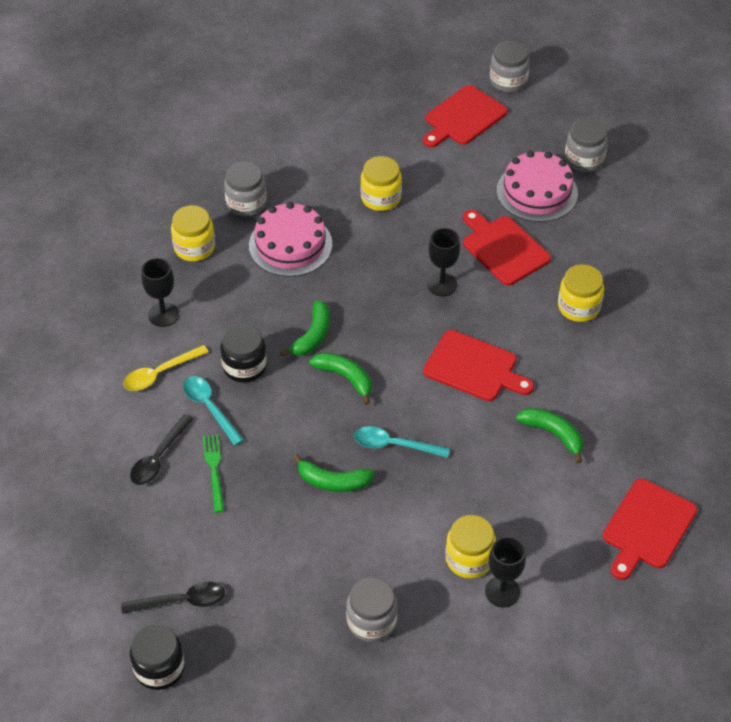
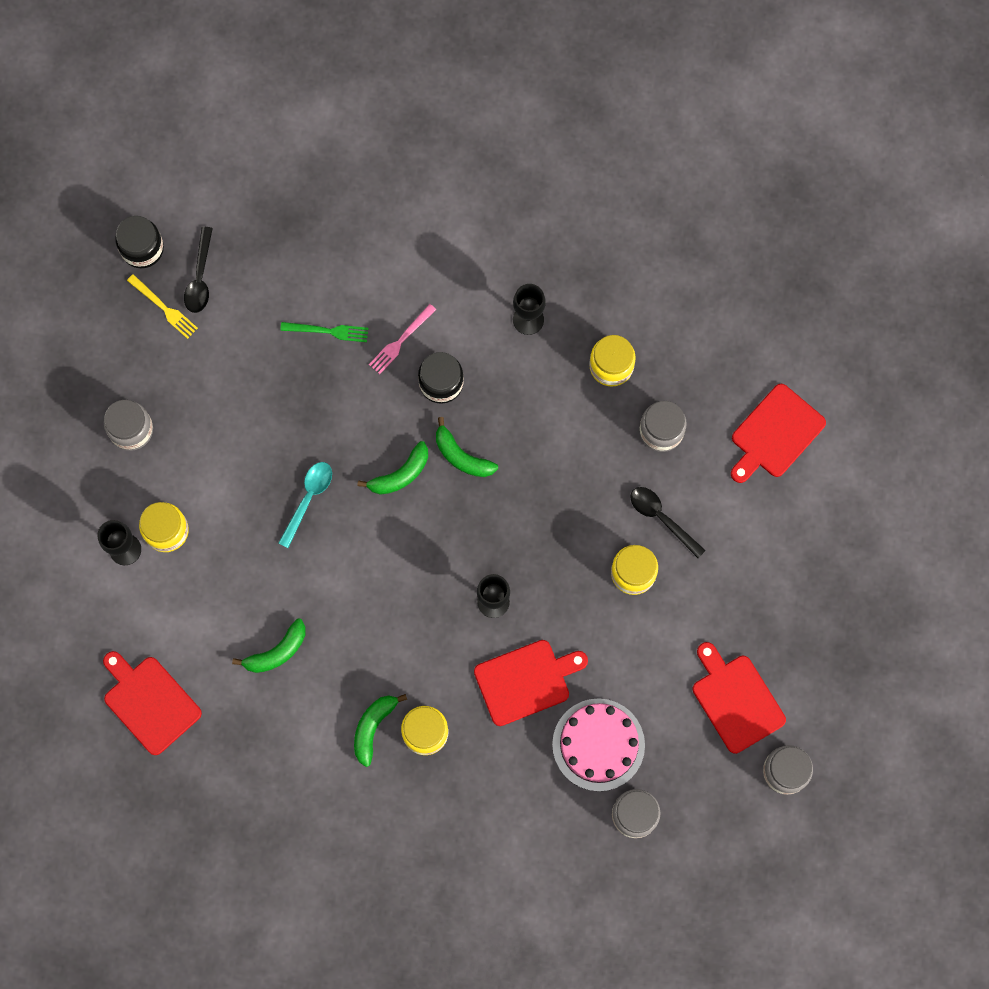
camera: 105 degrees right, 25 degrees up
yellow spoon [123,345,209,391] -> none
black spoon [130,414,193,485] -> black spoon moved to [630,487,706,558]
turquoise spoon [183,376,244,446] -> pink fork [369,304,436,374]
pink cake [249,202,333,277] -> none
green banana [293,454,374,492] -> green banana moved to [354,694,407,767]
red cutting board [423,330,534,401] -> red cutting board moved to [731,384,826,483]
none -> yellow fork [127,274,198,339]

